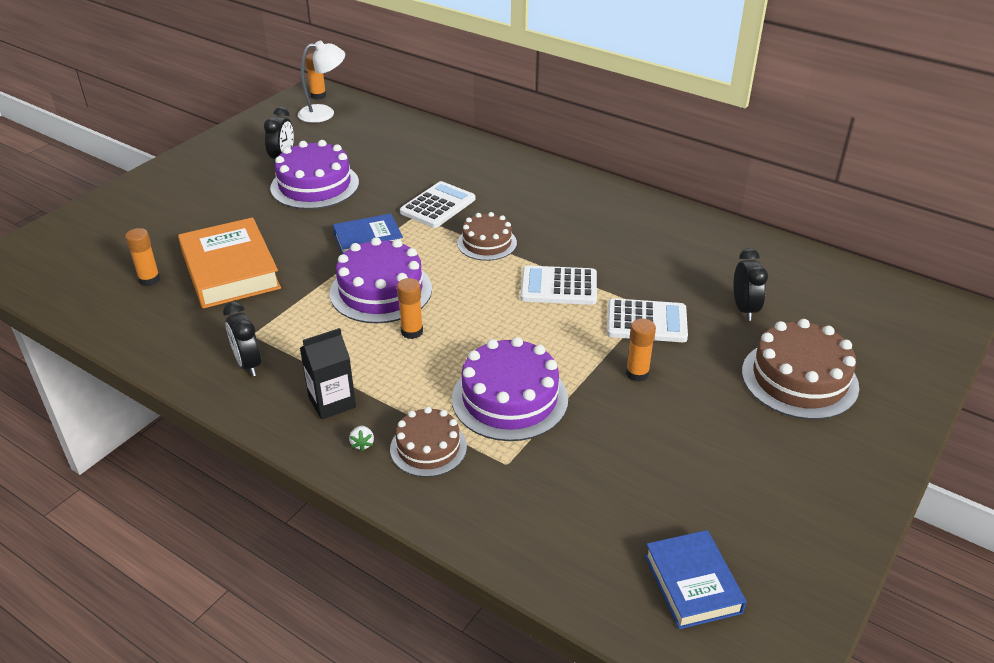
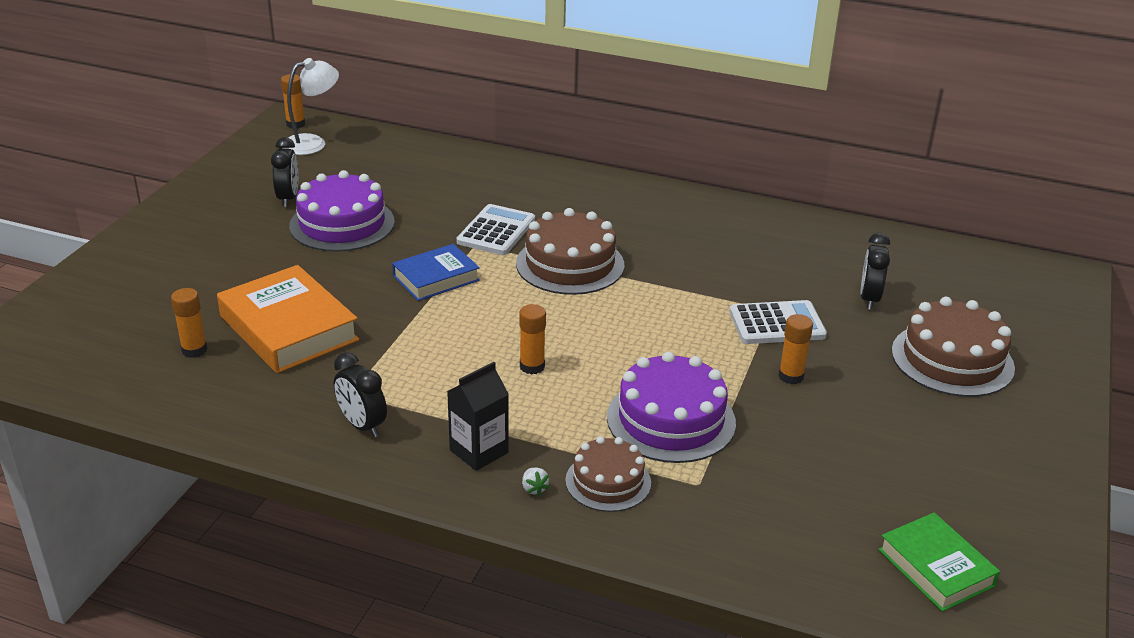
camera: 15 degrees left, 5 degrees down
purple cake [330,237,432,323] -> none
brown cake [457,212,517,261] -> brown cake [516,208,624,295], size x1.60
white calculator [520,266,597,305] -> none
blue book [645,530,746,629] -> green book [878,513,1000,612]
black clock [734,248,768,321] -> black clock turned 150 degrees counterclockwise [860,233,890,310]

